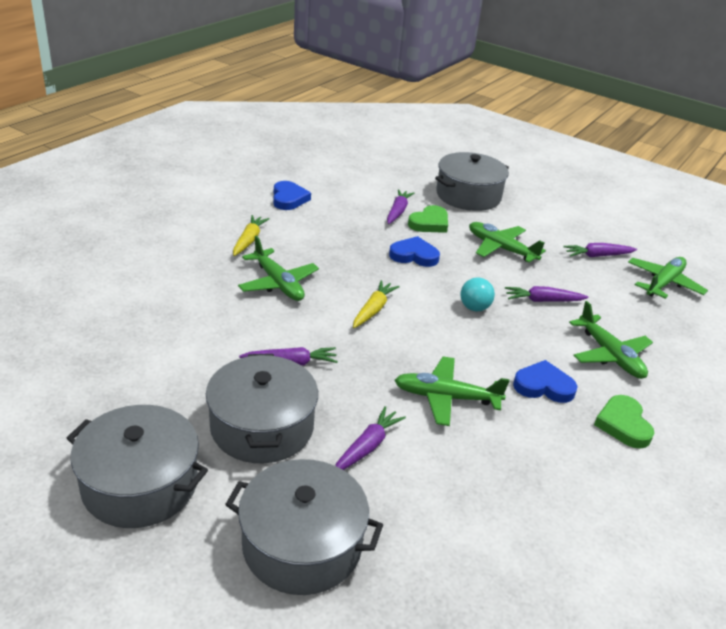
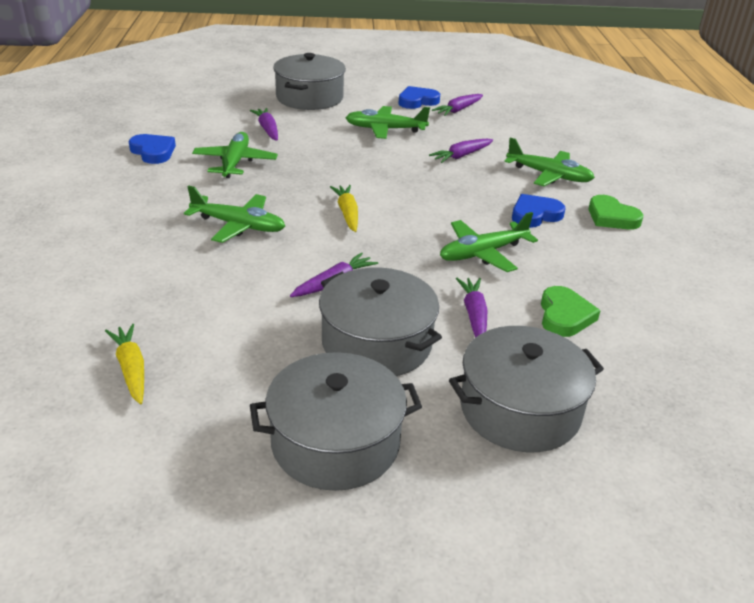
camera: 35 degrees left, 0 degrees up
yellow carrot [233,215,269,256] -> yellow carrot moved to [105,324,144,404]
blue heart [389,236,440,267] -> blue heart moved to [398,86,440,109]
green heart [408,205,448,233] -> green heart moved to [541,286,601,337]
turquoise ball [460,278,495,311] -> none
green plane [628,257,708,299] -> green plane moved to [192,132,278,178]

